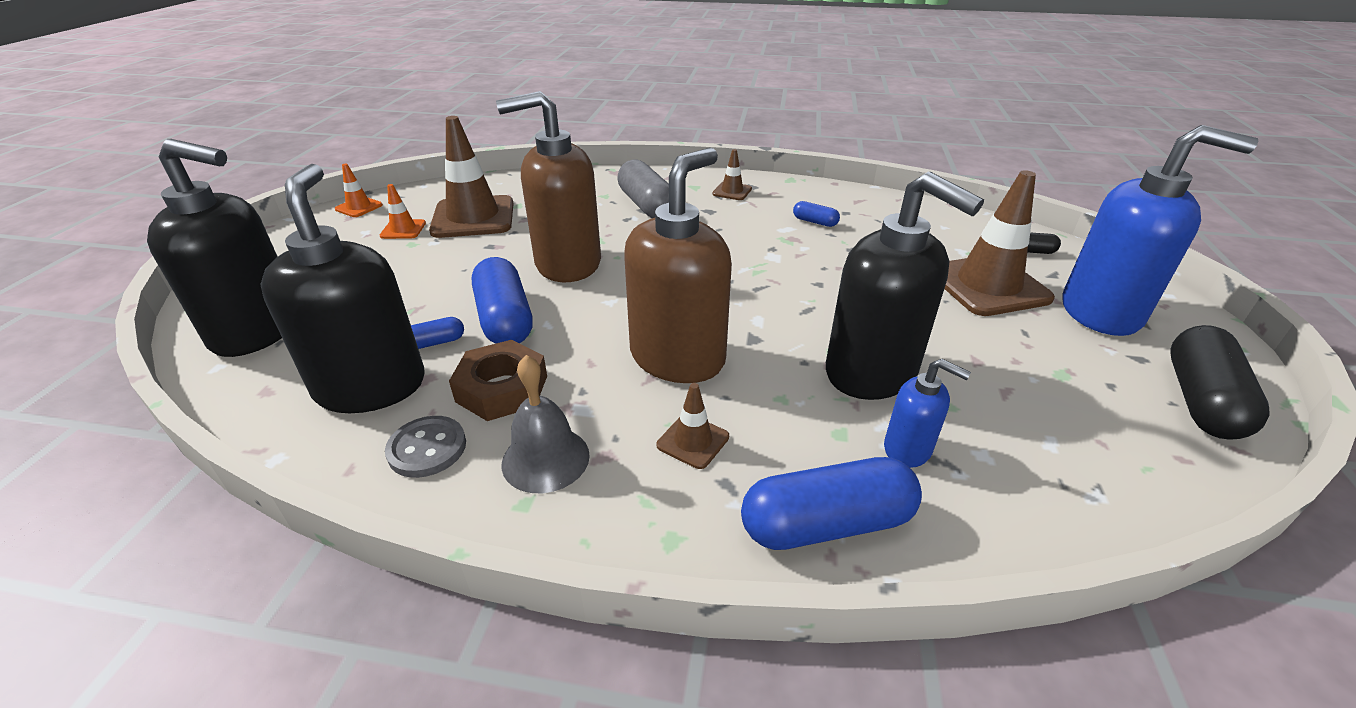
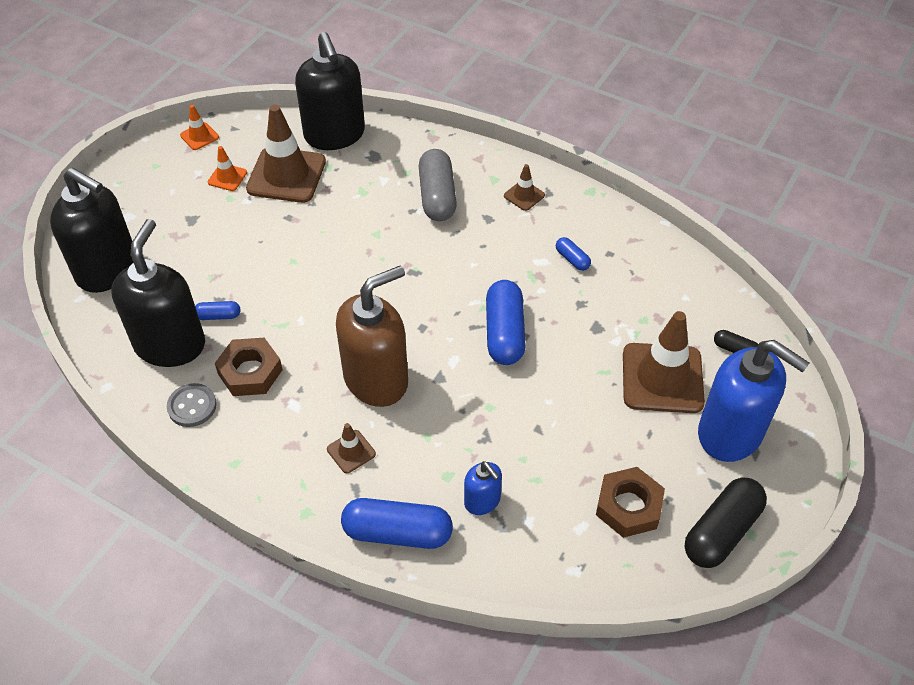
camera: 20 degrees right, 15 degrees up
blue capsule [472,257,533,344] -> blue capsule moved to [486,280,526,365]
brown soap dispenser [496,91,601,282] -> none
grey bell [502,355,590,493] -> none
black soap dispenser [826,172,984,400] -> black soap dispenser moved to [295,32,365,150]
none -> brown nut [596,467,665,538]

